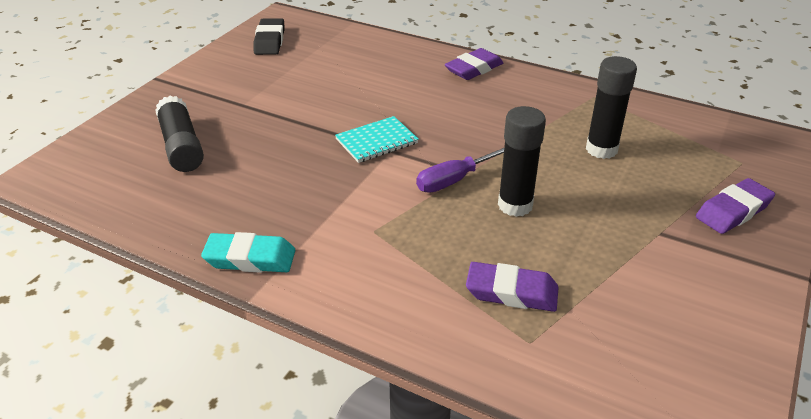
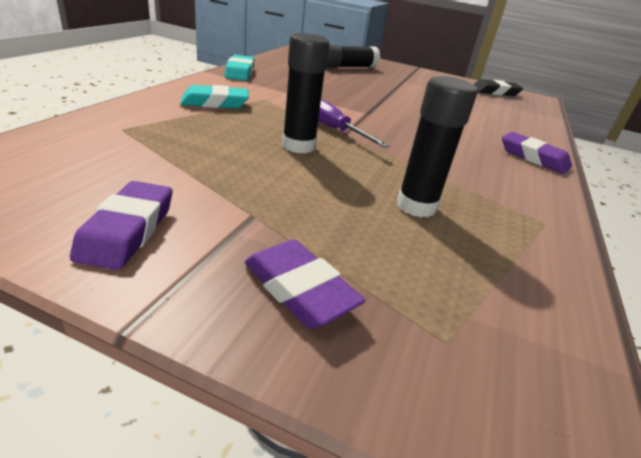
camera: 80 degrees right, 5 degrees down
turquoise notebook [335,116,419,163] -> none
purple eraser [466,262,559,312] -> purple eraser moved to [70,181,172,270]
none -> turquoise eraser [180,85,249,108]

